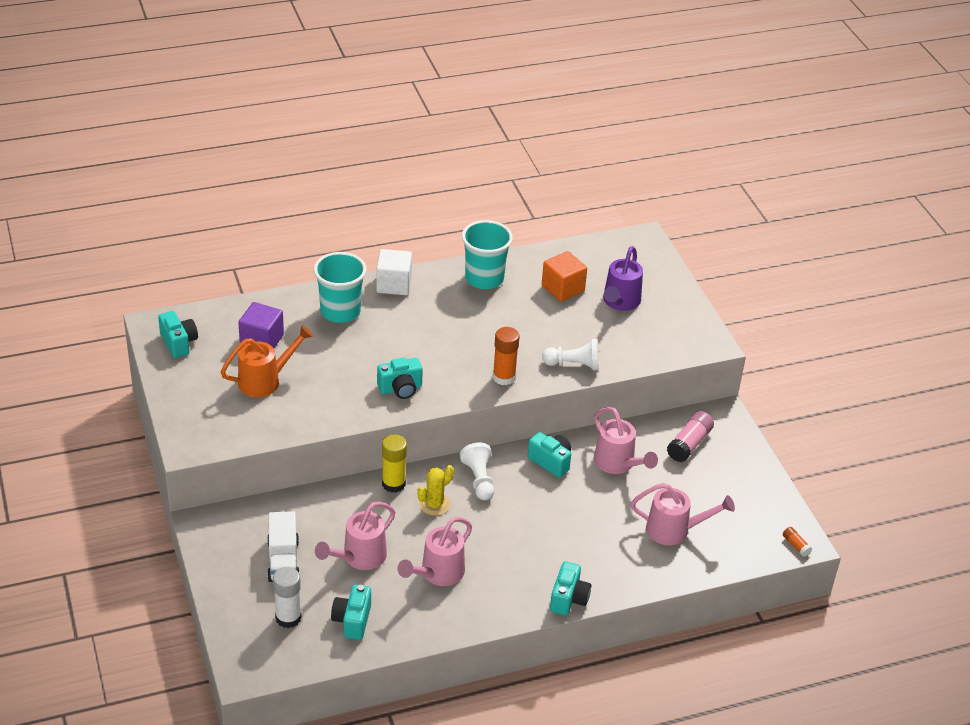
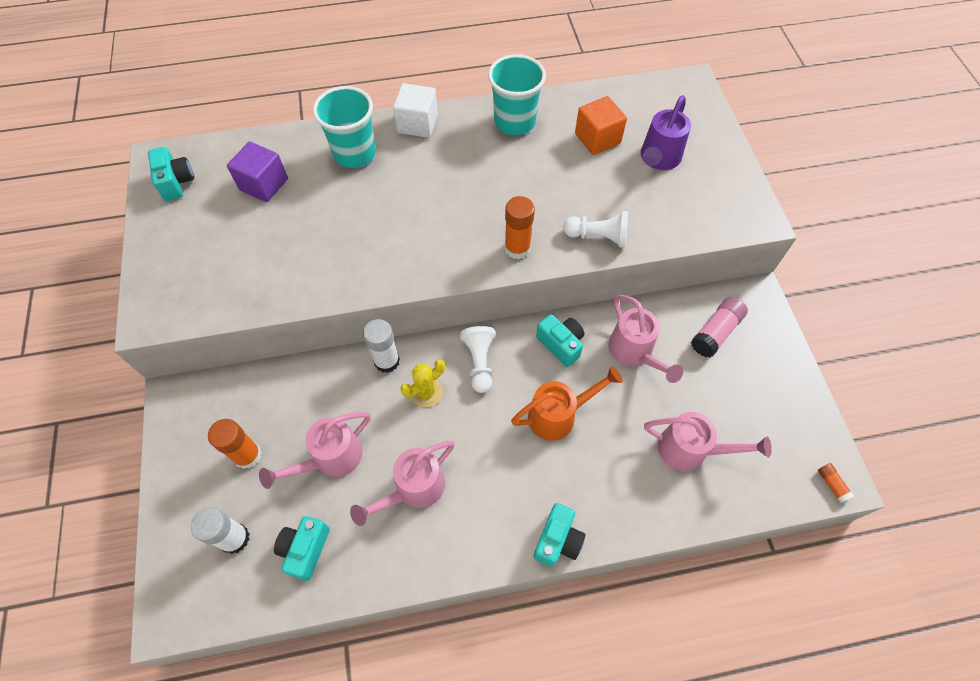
camera: 10 degrees right, 20 degrees up
orange watering can [221,325,313,397] -> orange watering can moved to [511,366,623,441]
white truck [267,511,300,582] -> orange glue stick [208,419,262,469]
turquoise camera [377,357,423,399] -> none
yellow glue stick [382,434,407,493] -> white glue stick [363,319,400,373]

